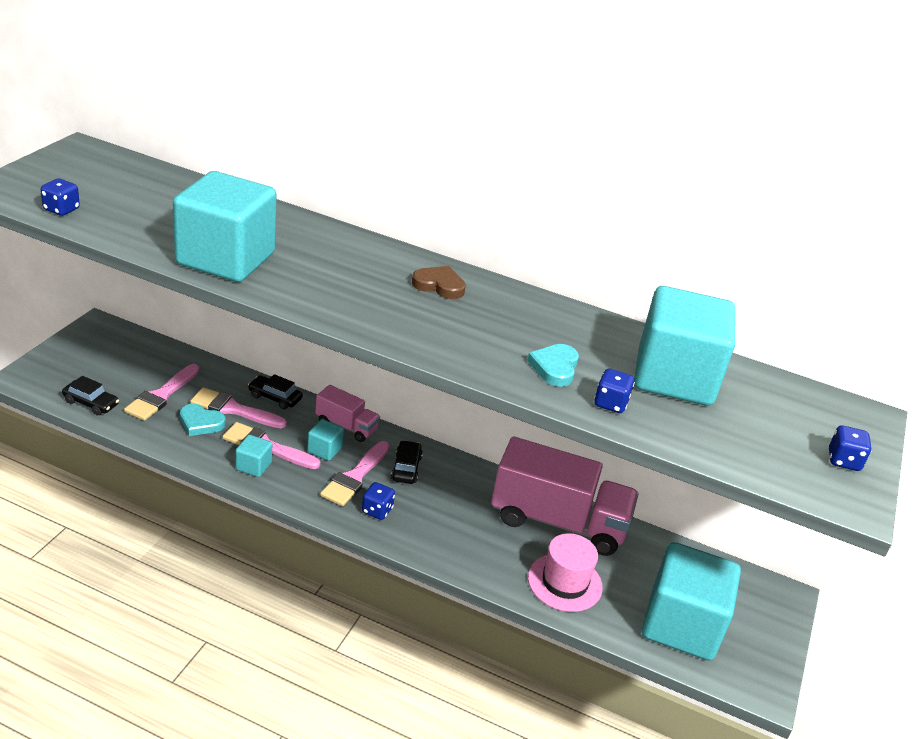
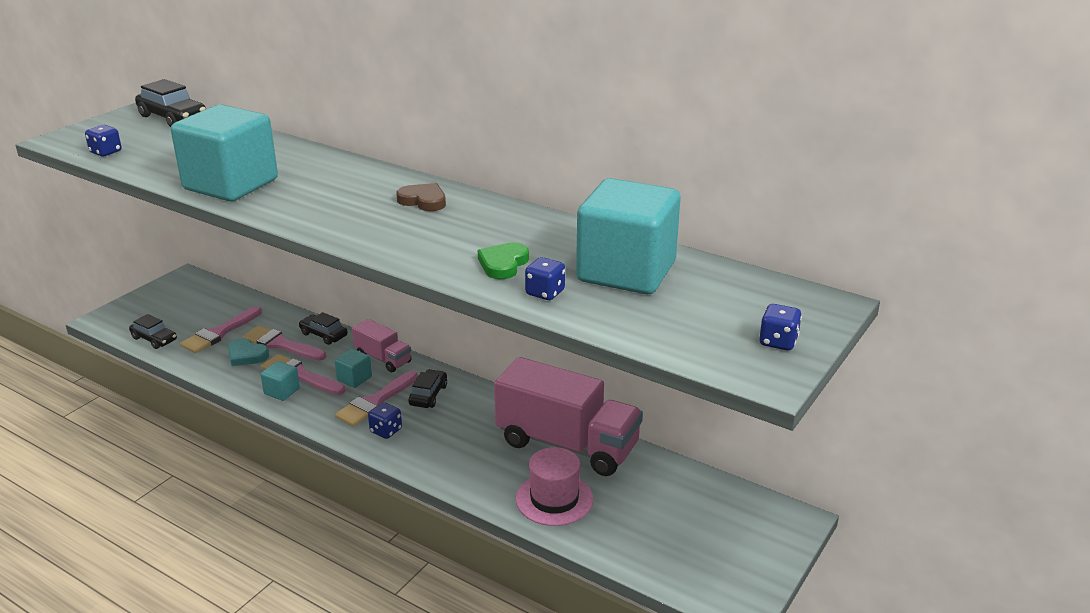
camera: 15 degrees right, 5 degrees down
turquoise heart [527,344,579,387] -> green heart [478,242,529,279]
turquoise cube [642,542,741,661] -> none
none -> black car [135,79,206,127]

